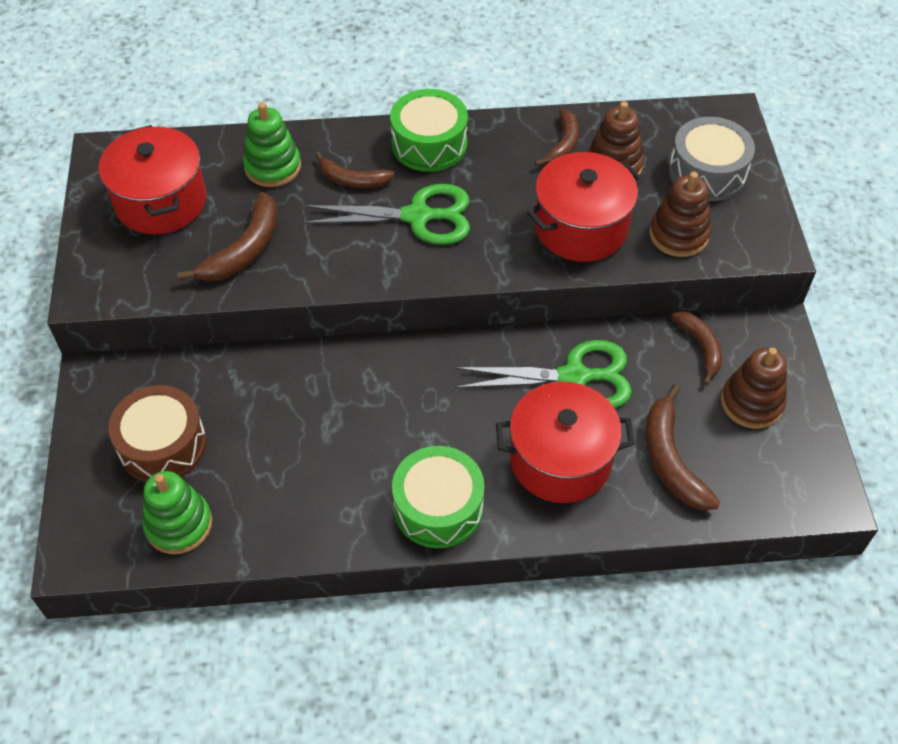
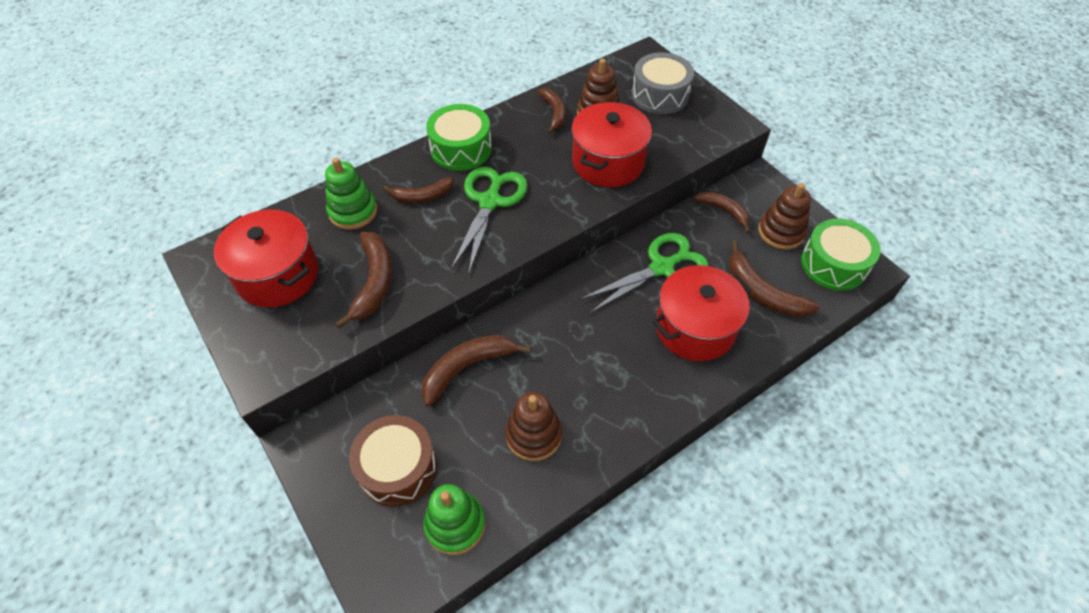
camera: 30 degrees left, 0 degrees up
green scissors [302,184,470,245] -> green scissors turned 45 degrees counterclockwise [451,167,528,275]
green drum [392,446,485,548] -> green drum moved to [801,219,881,291]
brown stacking toy [649,172,711,257] -> brown stacking toy moved to [505,392,562,461]
none -> brown banana [421,335,531,406]

